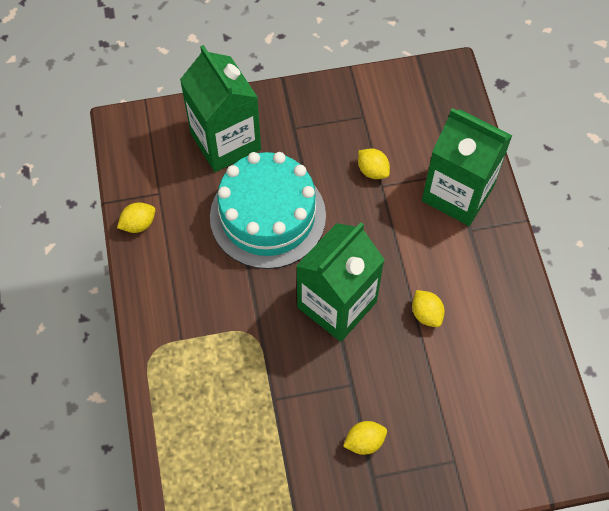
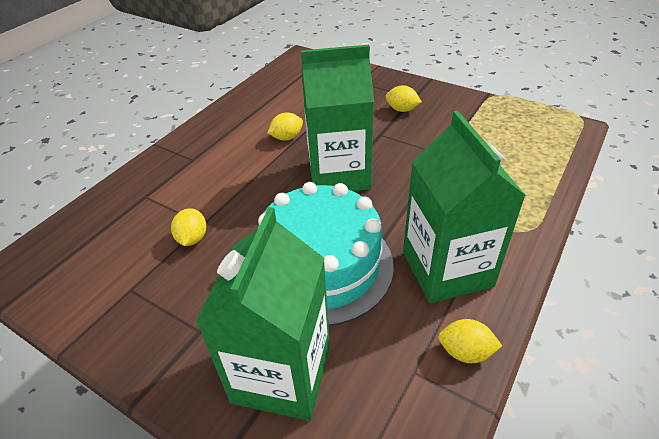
camera: 135 degrees left, 20 degrees down
yellow lemon [412,290,445,327] -> yellow lemon turned 45 degrees clockwise [267,112,303,140]
green carton [422,108,513,226] -> green carton moved to [403,110,526,303]

